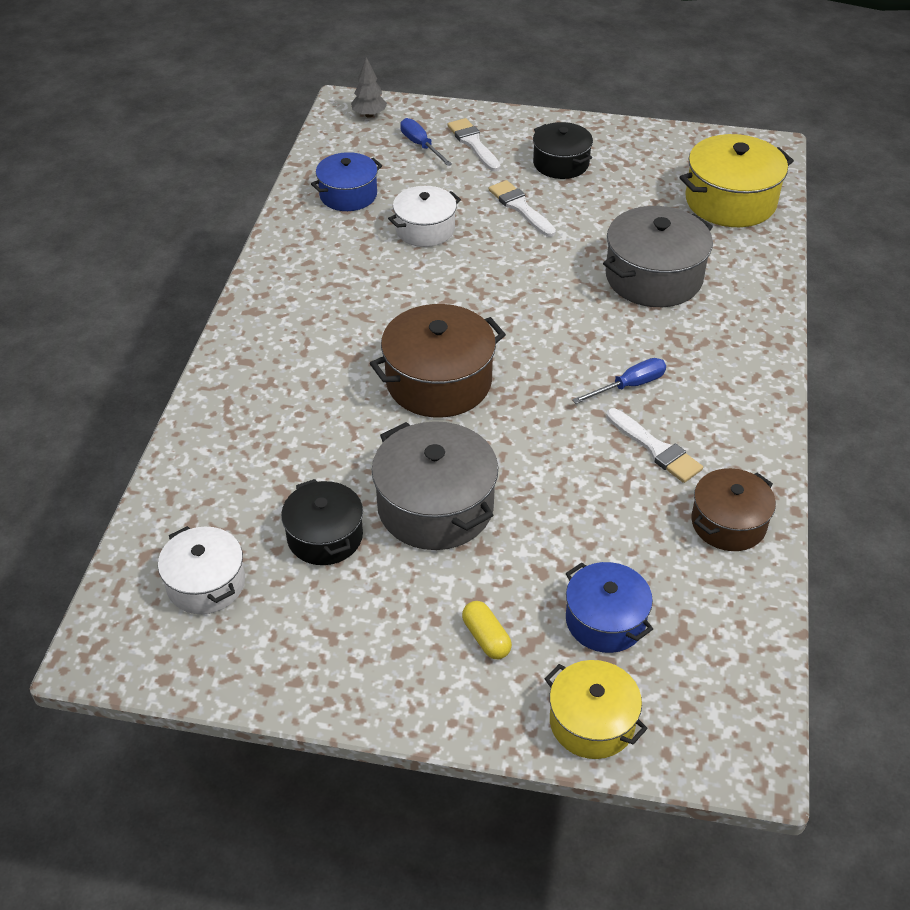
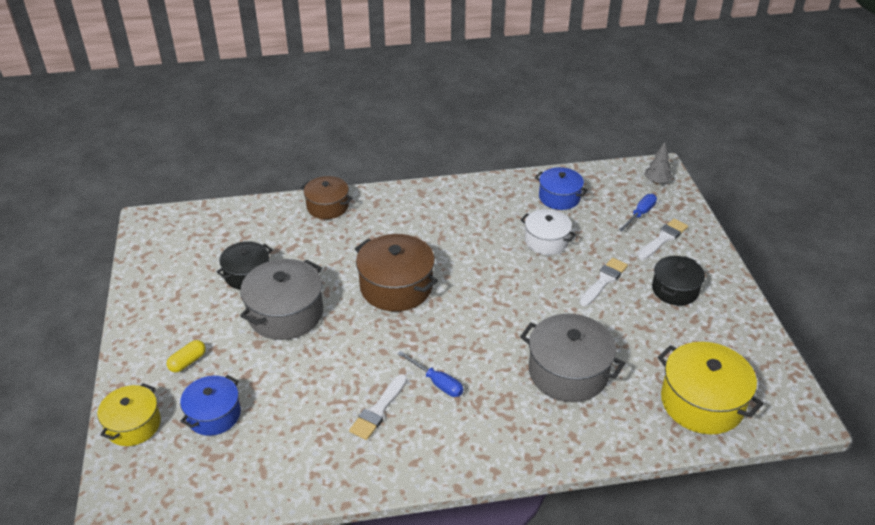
camera: 70 degrees right, 5 degrees down
white pot [158,526,245,614] -> none
brown pot [691,468,776,551] -> brown pot moved to [301,176,353,219]

